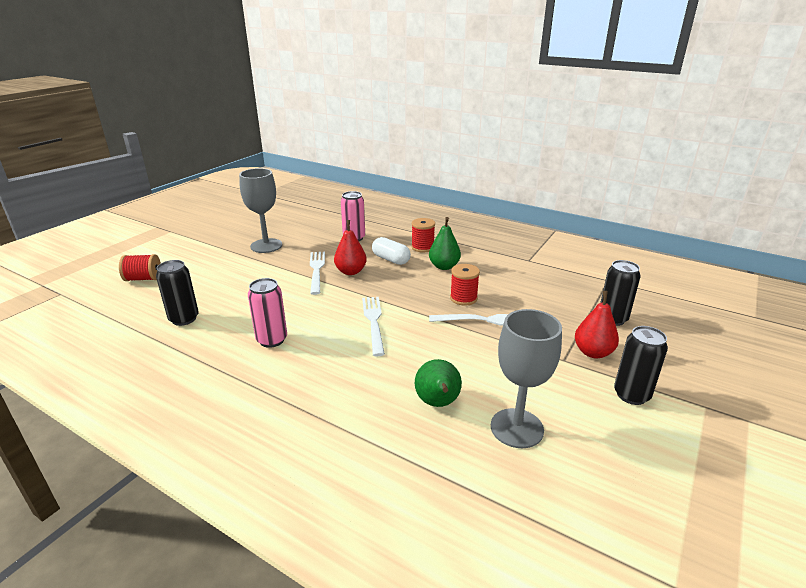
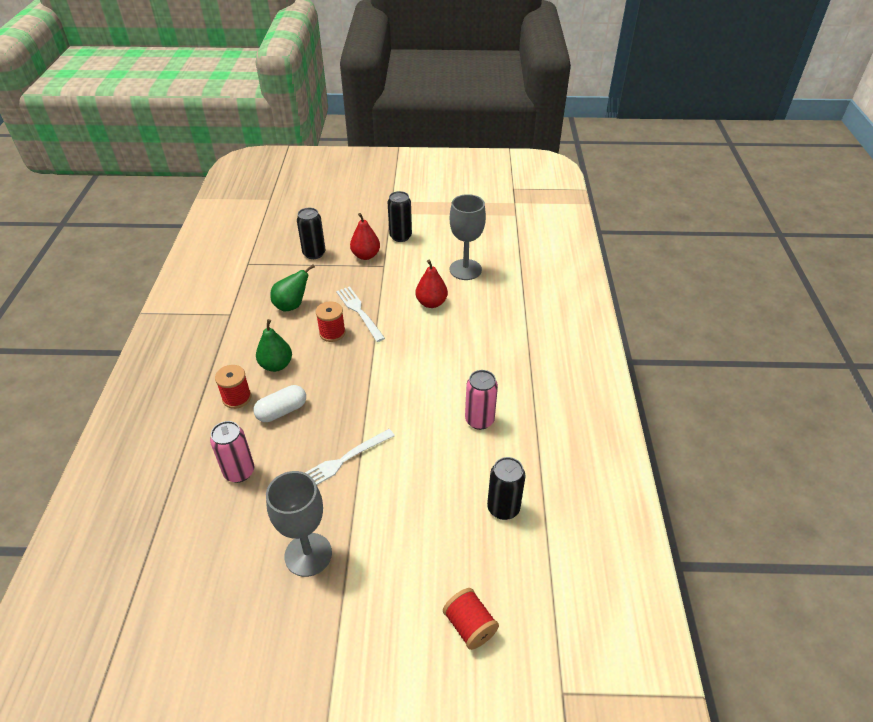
camera: 120 degrees left, 15 degrees up
red pear [334,220,367,275] -> red pear moved to [416,260,448,308]
white fork [362,297,385,356] -> none
white capsule [372,237,411,265] -> white capsule turned 45 degrees clockwise [253,385,306,422]
green pear [415,359,462,407] -> green pear moved to [270,265,315,311]

